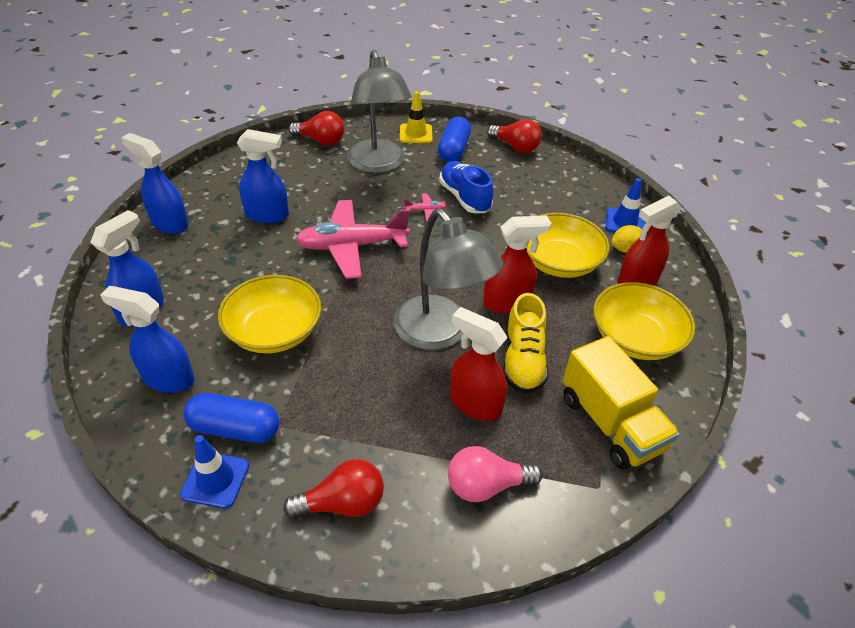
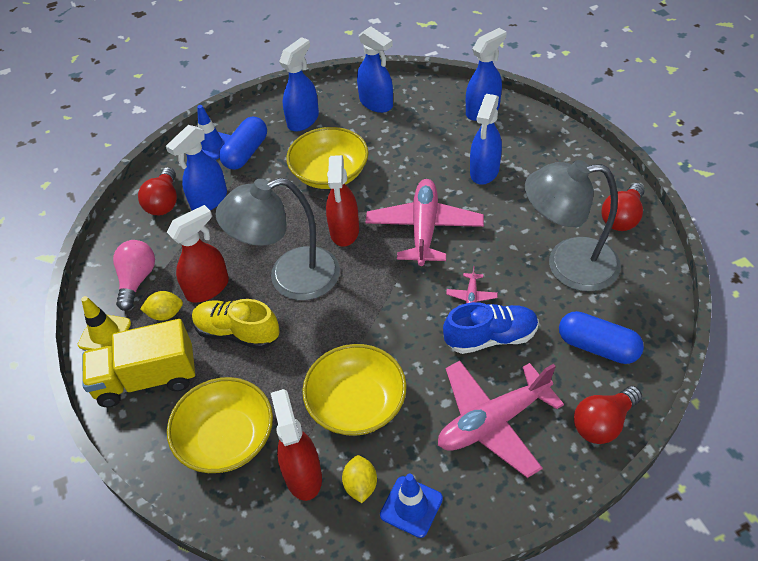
camera: 110 degrees right, 5 degrees up
yellow traffic cone [400,91,433,143] -> yellow traffic cone moved to [78,296,131,350]
red spray bottle [483,215,551,313] -> red spray bottle moved to [326,155,359,247]
none -> yellow lemon [140,291,183,321]
none -> blue spray bottle [166,125,227,210]
none -> pink plane [438,361,564,478]

